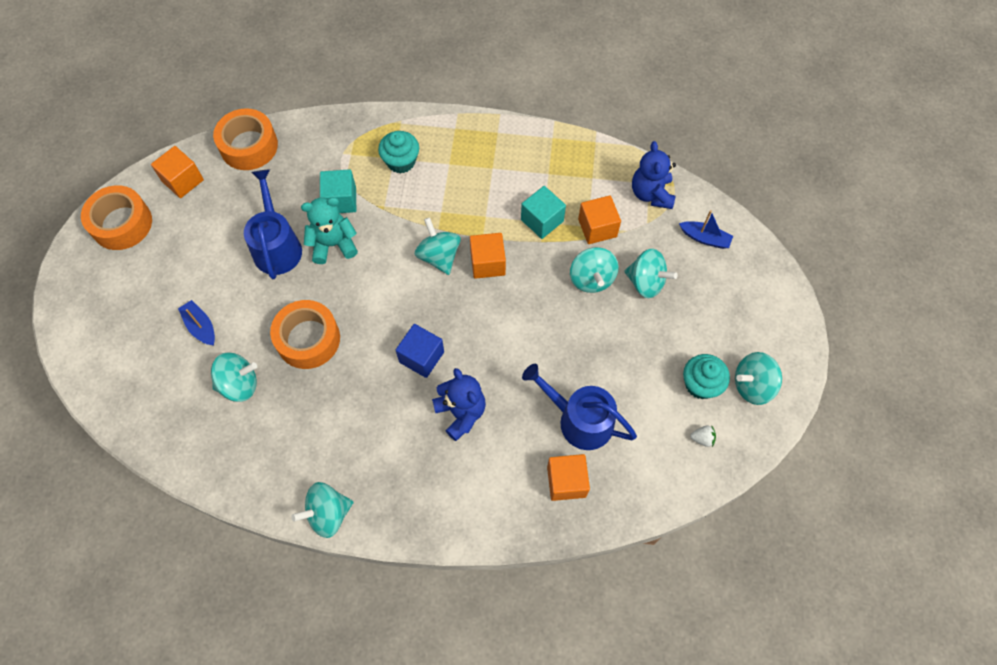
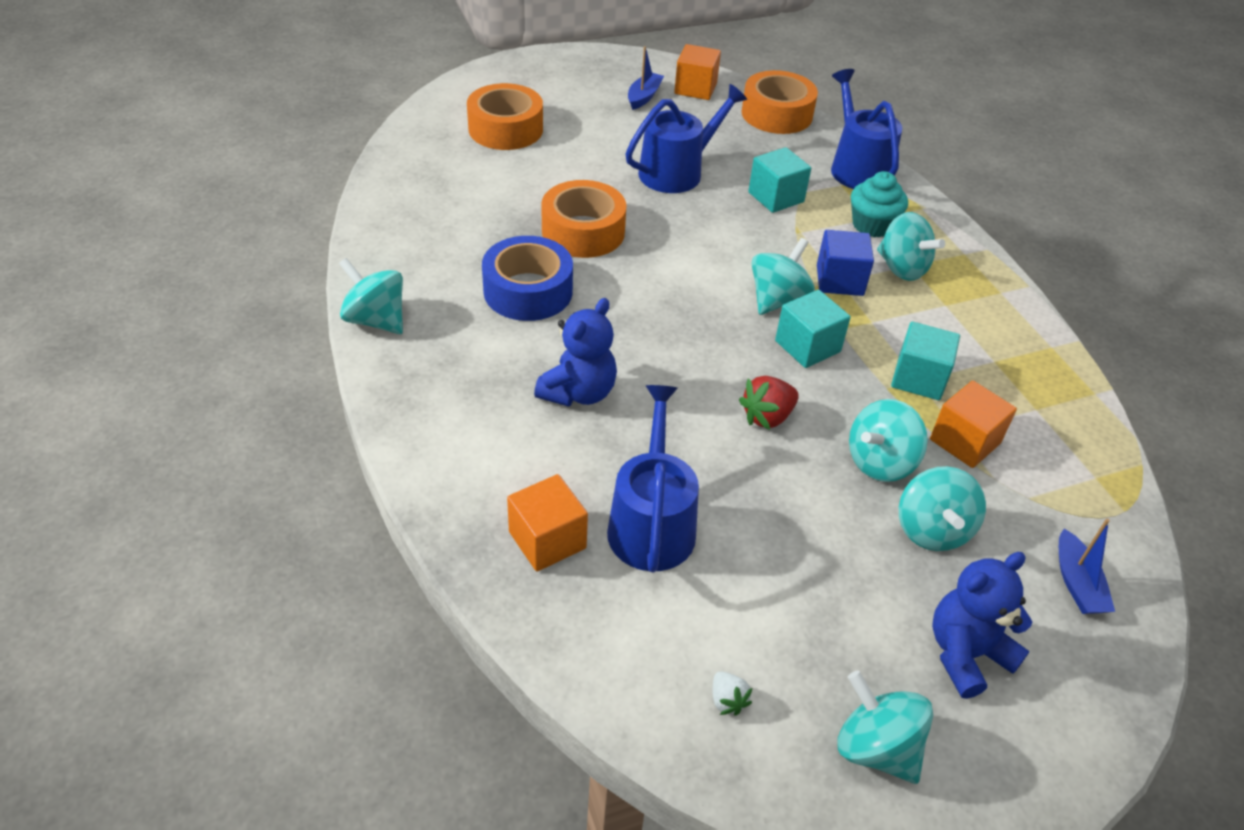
camera: 60 degrees right, 20 degrees down
orange tape [81,185,152,250] -> orange tape moved to [467,83,543,150]
blue boat [178,300,215,346] -> blue boat moved to [628,46,664,110]
turquoise spinning top [211,352,257,402] -> turquoise spinning top moved to [877,212,945,281]
turquoise teddy bear [301,197,358,264] -> none
blue cube [396,324,444,378] -> blue cube moved to [817,230,874,296]
orange cube [470,233,506,279] -> turquoise cube [775,290,851,368]
blue teddy bear [632,141,676,209] -> blue teddy bear moved to [932,552,1033,699]
turquoise cupcake [683,354,730,399] -> none
none -> blue tape [482,236,573,321]
none -> red strawberry [739,376,799,430]
none -> blue watering can [831,69,902,189]

